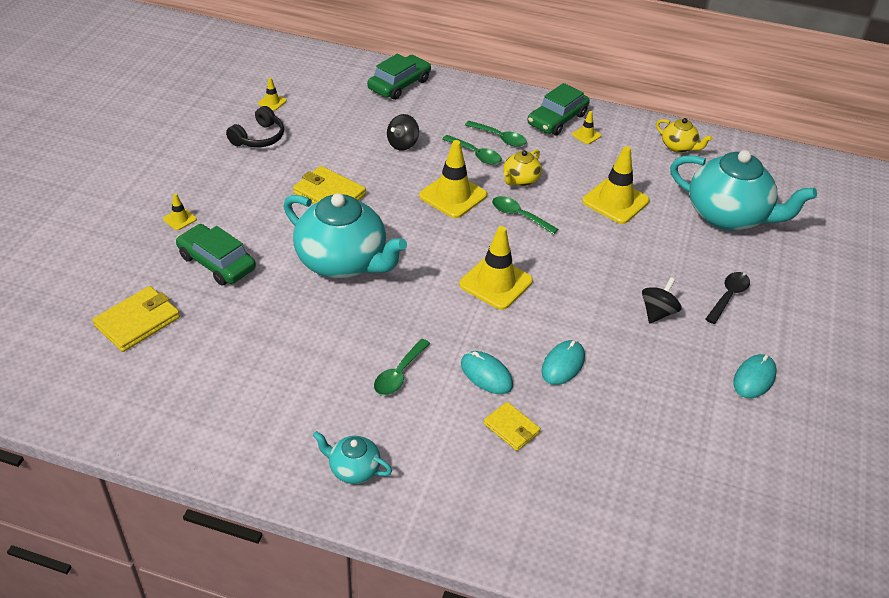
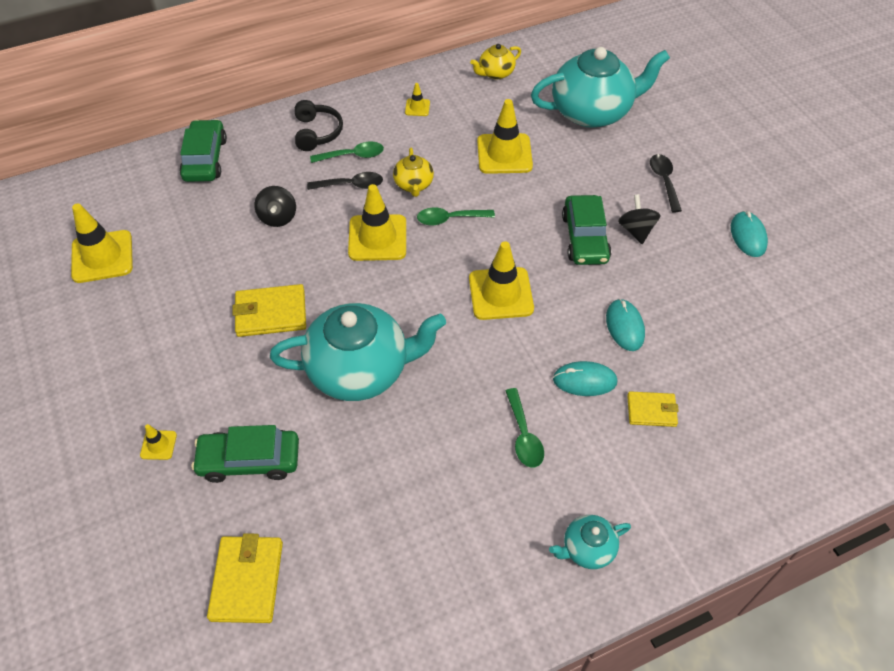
camera: 40 degrees left, 10 degrees up
black headphones [226,106,284,147] -> black headphones moved to [295,100,343,151]
yellow traffic cone [258,78,287,111] -> yellow traffic cone [71,203,133,283], size x2.14
green spoon [442,135,502,164] -> black spoon [307,172,383,190]
green car [527,83,590,136] -> green car moved to [562,195,611,265]
yellow teapot [656,118,712,153] -> yellow teapot turned 150 degrees clockwise [470,44,521,79]

